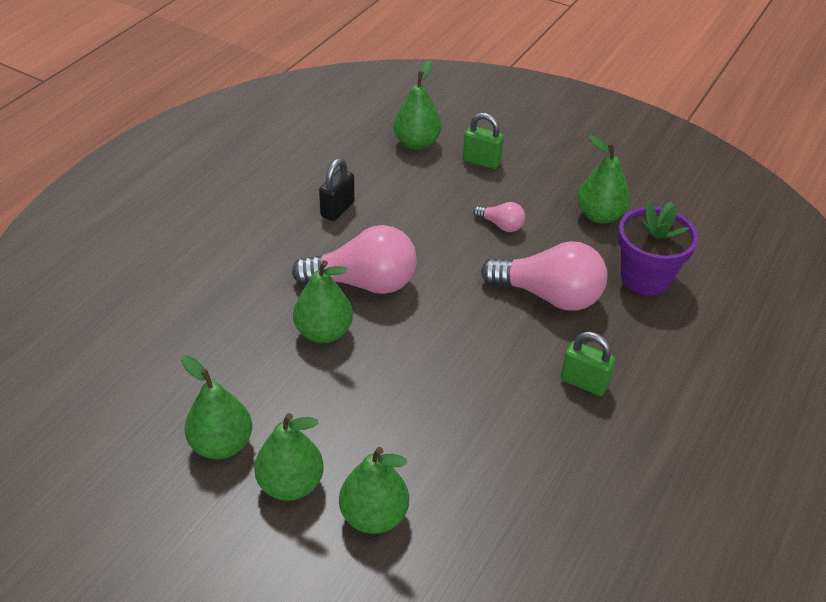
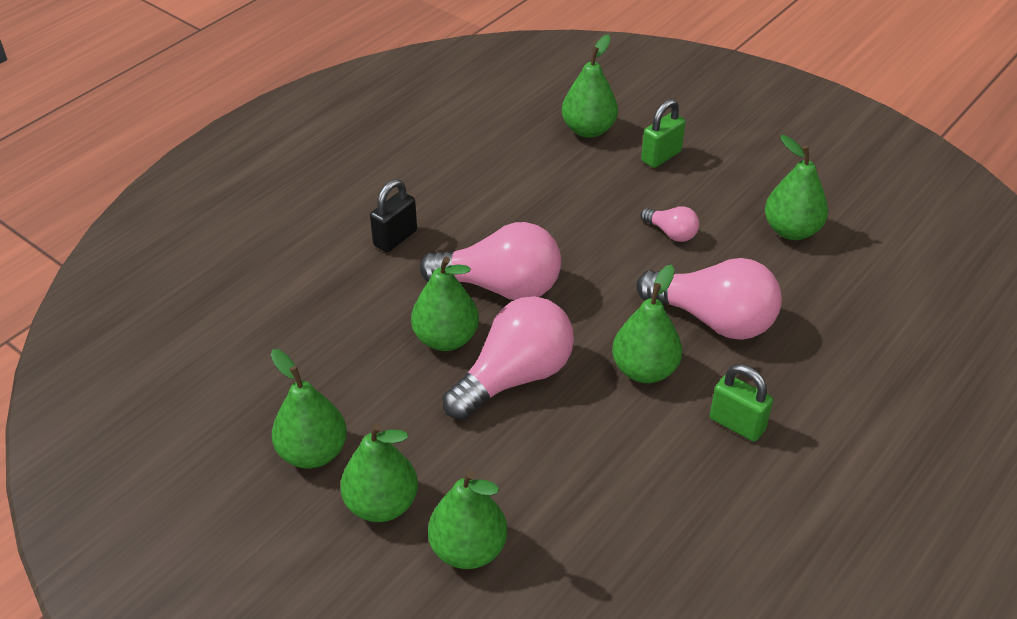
camera: 10 degrees right, 0 degrees up
black padlock [319,158,355,221] -> black padlock moved to [370,179,417,252]
green padlock [463,113,504,169] -> green padlock turned 75 degrees counterclockwise [641,99,685,168]
purple flower pot [618,201,698,295] -> none
none -> pink light bulb [442,296,574,420]
none -> green pear [612,265,682,383]

